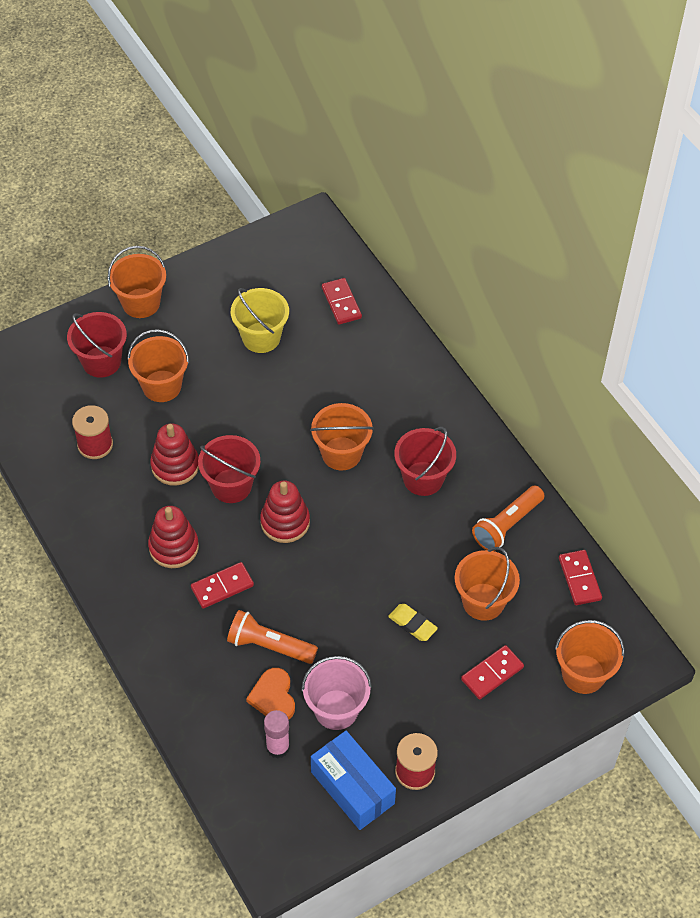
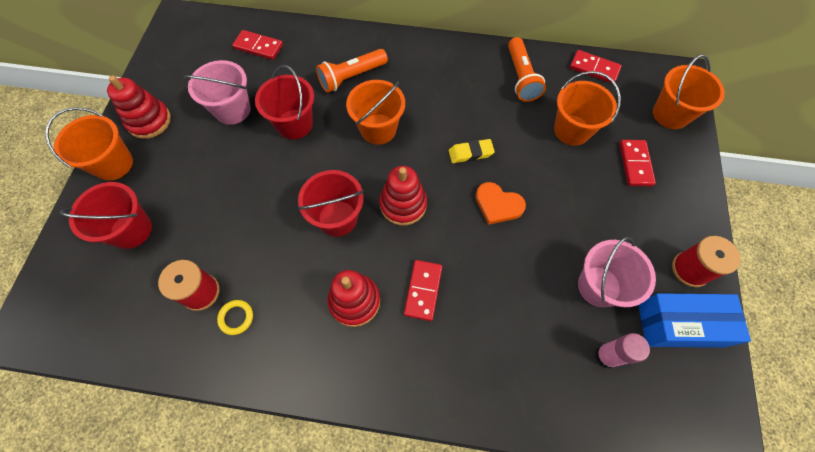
camera: 50 degrees left, 10 degrees up
orange bucket [127,329,189,402] -> none
red stacking toy [150,423,199,486] -> red stacking toy moved to [107,75,171,139]
orange flashlight [227,610,318,664] -> orange flashlight moved to [316,49,388,93]
yellow bucket [231,288,289,353] -> pink bucket [184,60,251,125]
orange heart [246,668,295,719] -> orange heart moved to [476,182,526,225]
yellow eraser [388,604,438,641] -> yellow eraser moved to [449,139,495,163]
red bucket [394,427,456,496] -> red bucket moved to [255,65,314,139]
none -> yellow ring [217,300,253,335]

